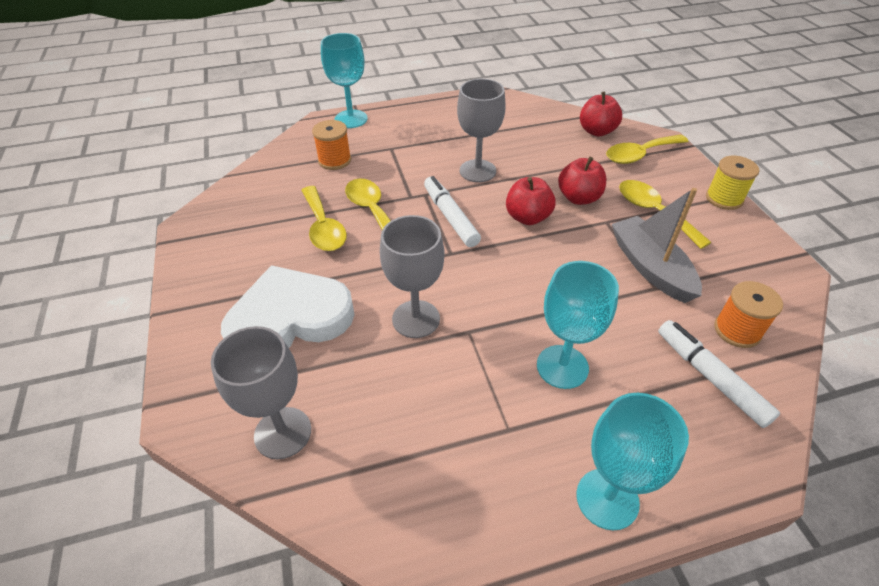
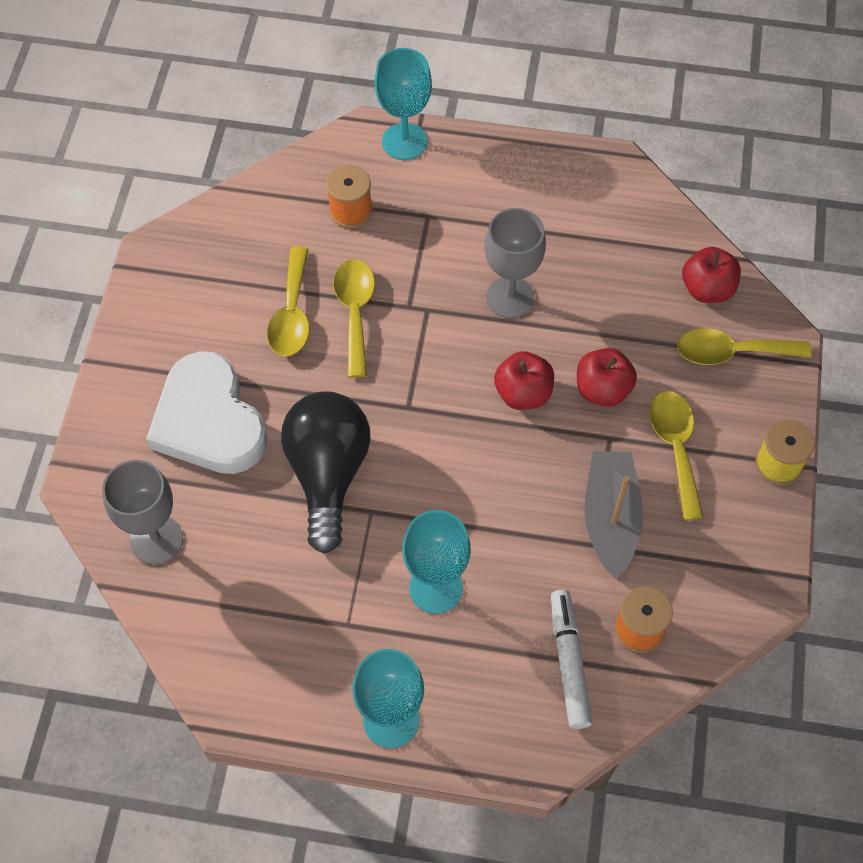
camera: 25 degrees right, 15 degrees up
white heart [221,265,355,348] -> white heart turned 120 degrees counterclockwise [146,351,268,474]
grey goblet [380,215,445,338] -> black light bulb [281,391,371,554]
white marker [424,176,481,247] -> none

